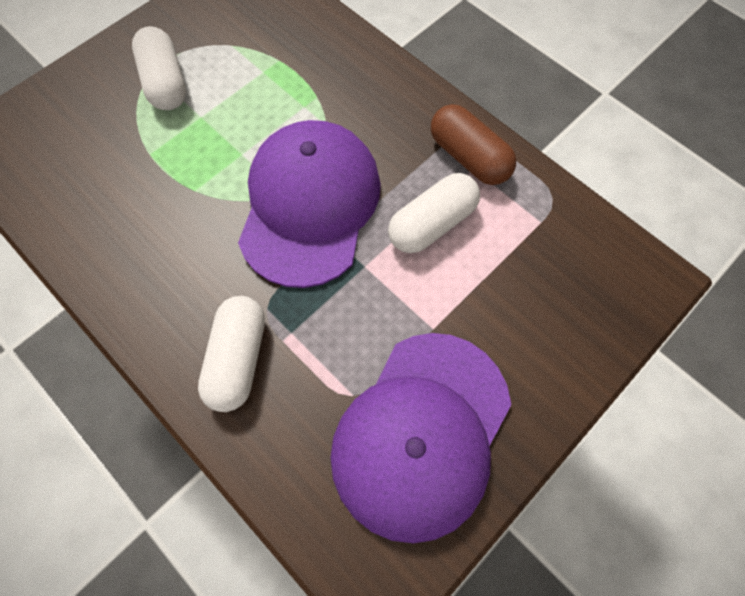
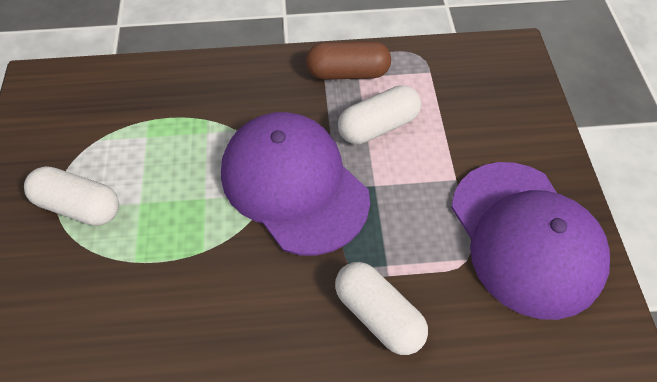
camera: 50 degrees left, 10 degrees down
white capsule [388,173,480,253] -> white capsule turned 60 degrees clockwise [338,85,421,144]

